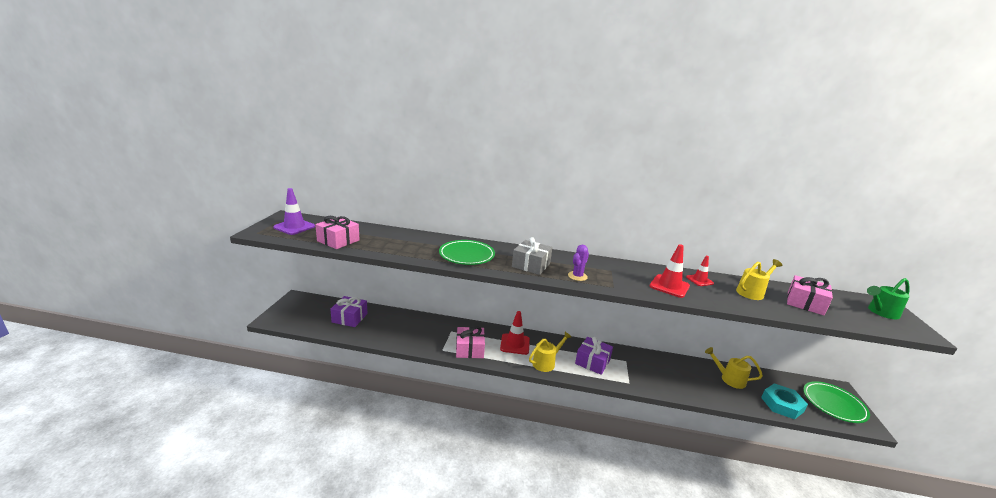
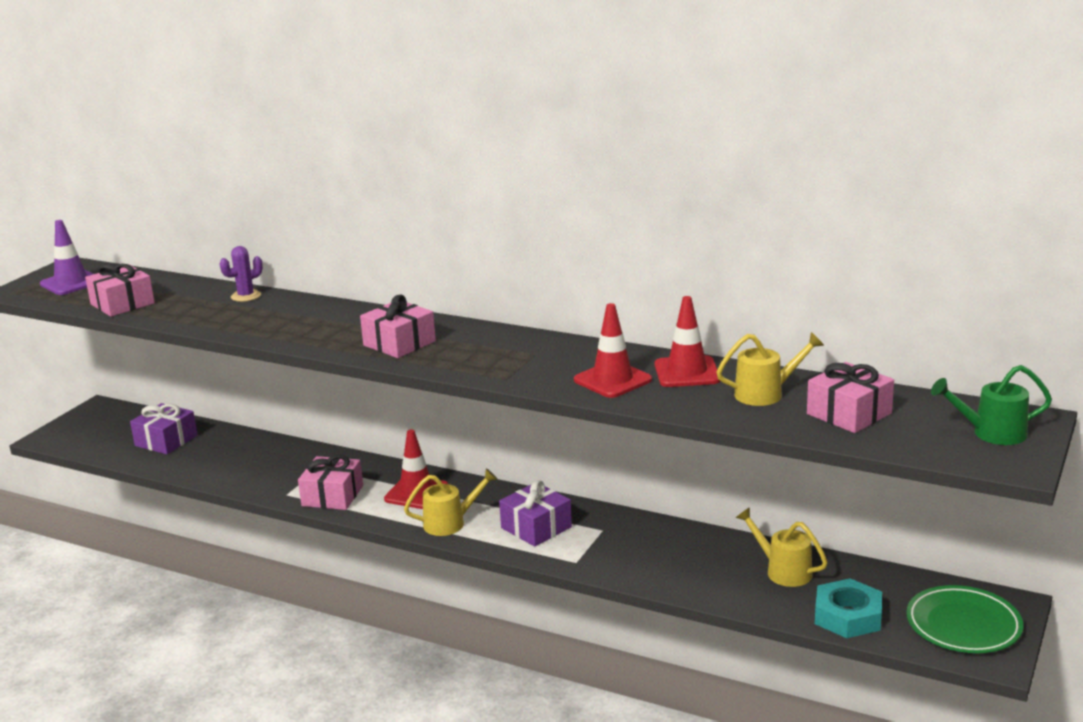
camera: 20 degrees right, 0 degrees up
green plate [439,240,495,265] -> none
grey gift [512,237,552,275] -> pink gift [360,294,436,358]
purple cactus [568,245,589,281] -> purple cactus moved to [220,246,263,302]
red traffic cone [686,256,714,286] -> red traffic cone [655,296,720,387], size x1.60

